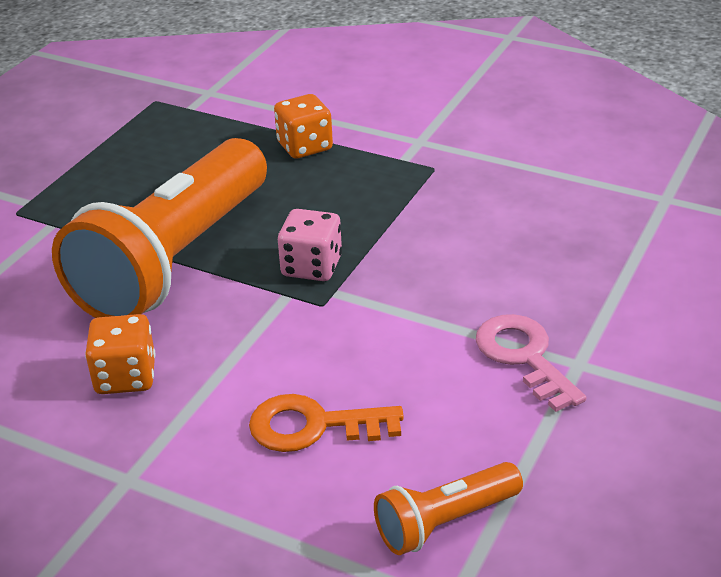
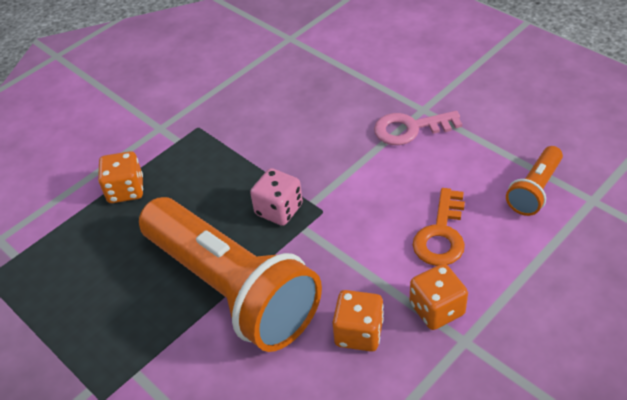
camera: 70 degrees left, 10 degrees up
orange flashlight [374,462,523,555] -> orange flashlight turned 45 degrees clockwise [506,146,563,216]
none -> orange dice [410,264,468,330]

